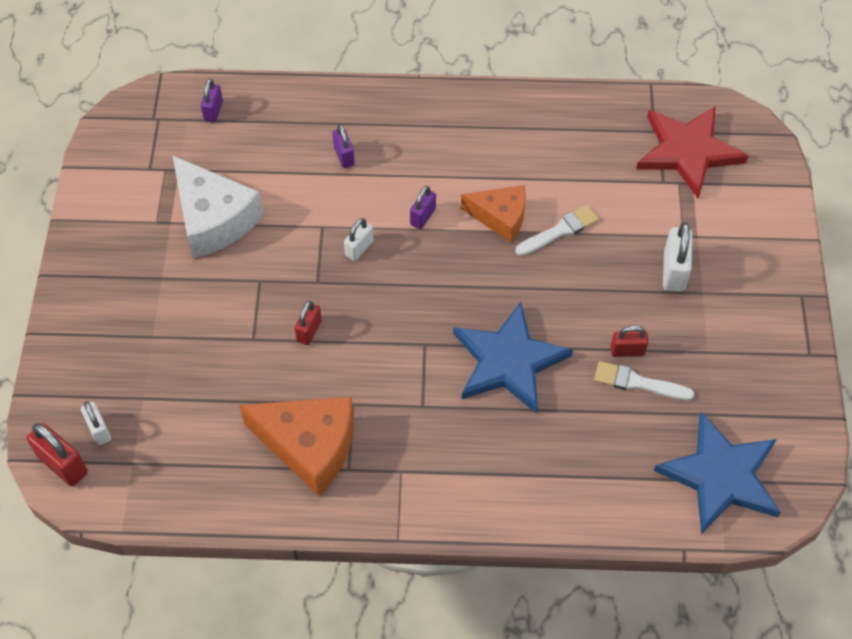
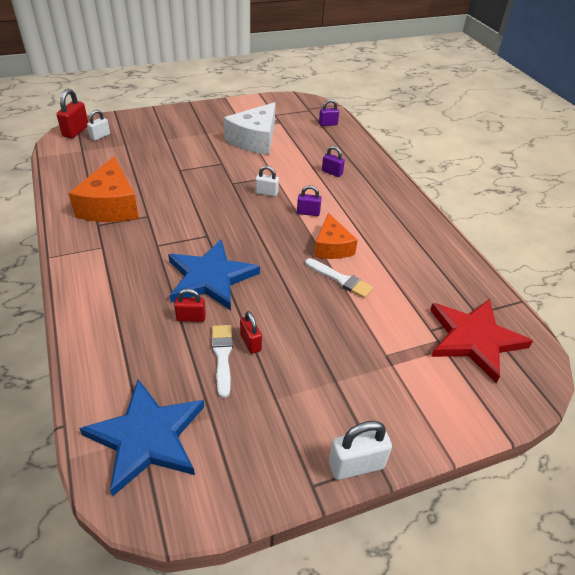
camera: 65 degrees right, 15 degrees down
red padlock [294,301,322,345] -> red padlock moved to [174,289,206,322]
purple padlock [332,124,355,168] -> purple padlock turned 75 degrees clockwise [322,146,345,177]
white padlock [663,222,692,292] -> white padlock moved to [329,421,392,480]

